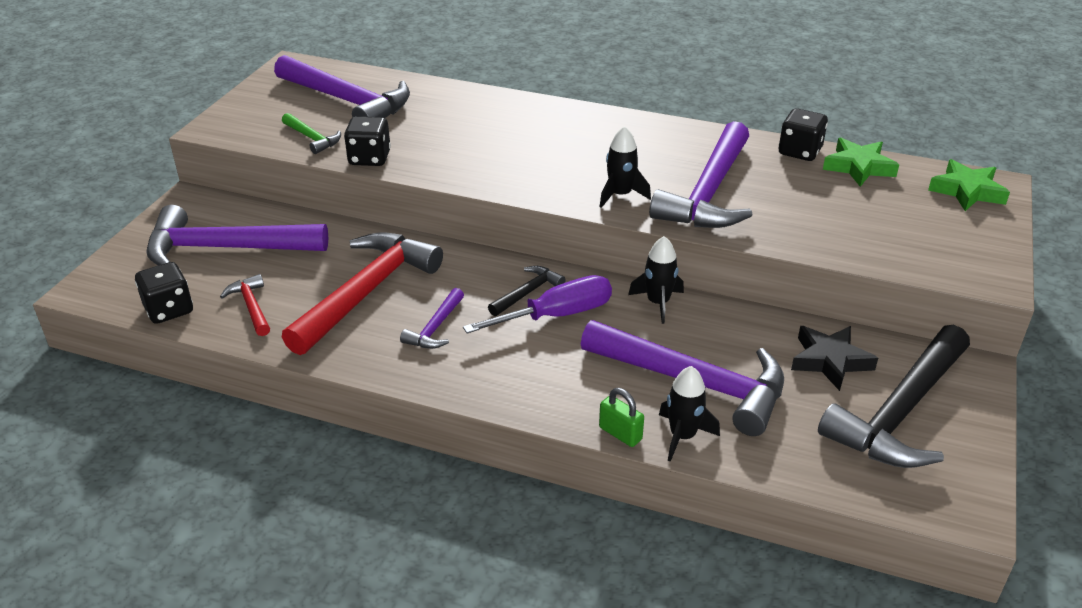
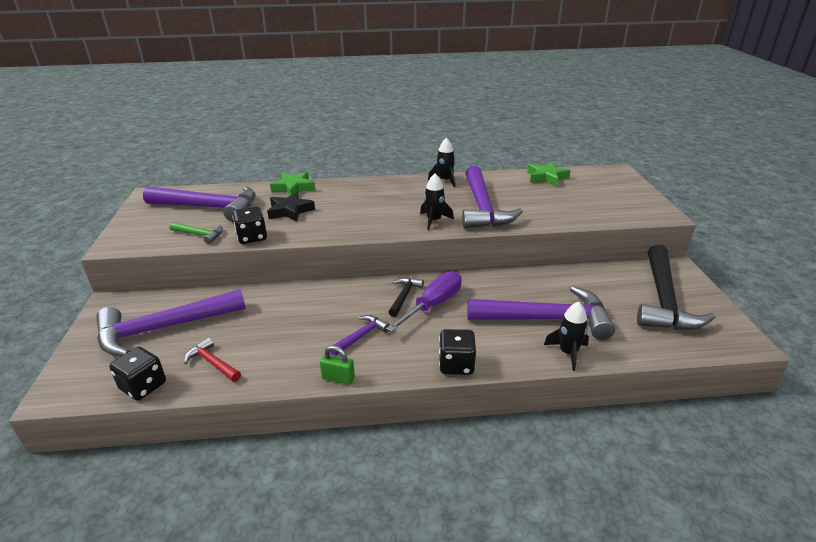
camera: 25 degrees left, 5 degrees down
red hammer [282,232,443,355] -> none
purple hammer [400,288,464,349] -> purple hammer turned 135 degrees counterclockwise [330,315,390,356]
green padlock [599,388,644,447] -> green padlock moved to [320,346,355,385]
black rocket [628,236,684,324] -> black rocket moved to [428,138,455,187]
black dice [779,108,828,161] -> black dice moved to [439,329,476,375]
black star [791,326,878,391] -> black star moved to [267,192,315,222]
green star [928,159,1010,211] -> green star moved to [270,172,315,195]

